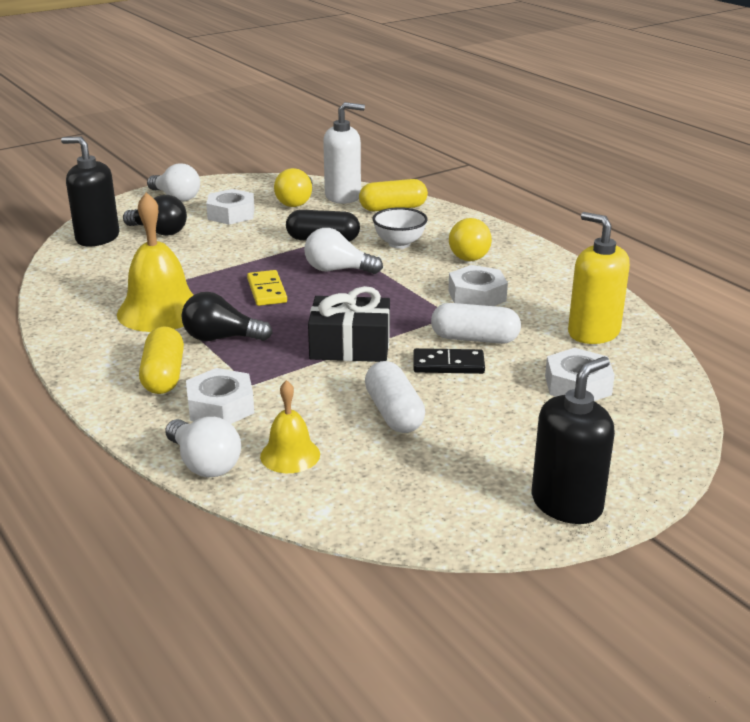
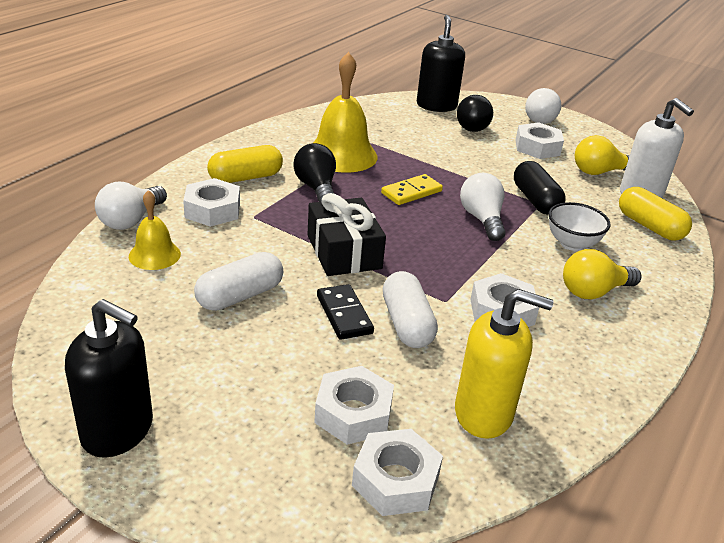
camera: 65 degrees right, 5 degrees up
yellow soap dispenser [568,212,630,344] -> yellow soap dispenser turned 75 degrees clockwise [455,289,554,439]
none -> white nut [352,429,443,516]

